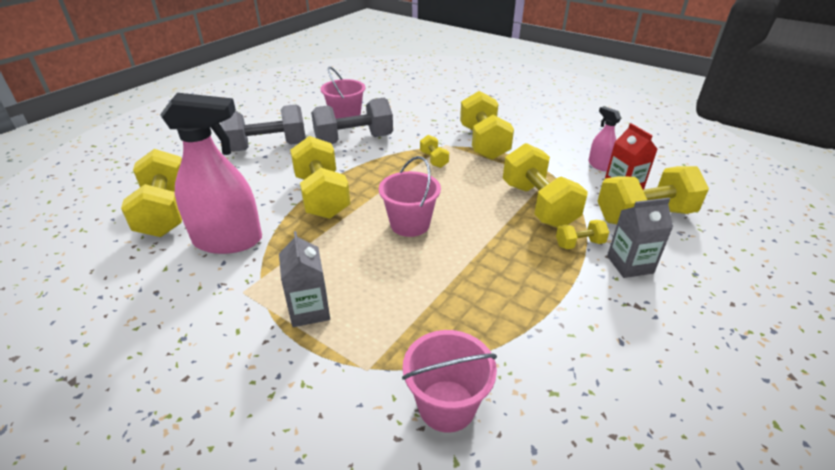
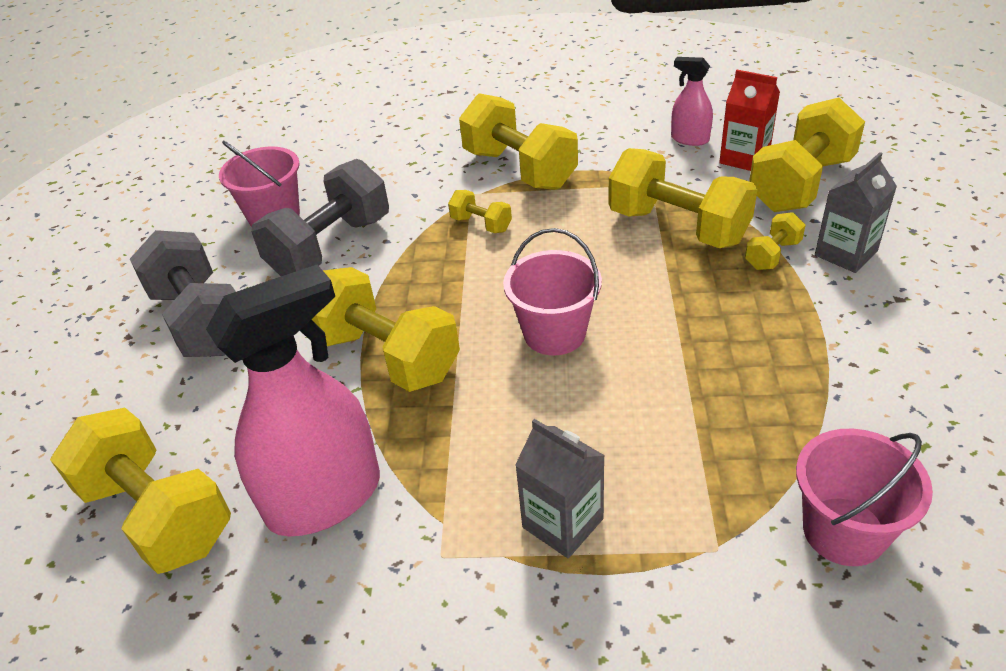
camera: 30 degrees left, 5 degrees up
grey dumbbell [221,105,306,152] -> grey dumbbell turned 75 degrees counterclockwise [130,230,236,357]

